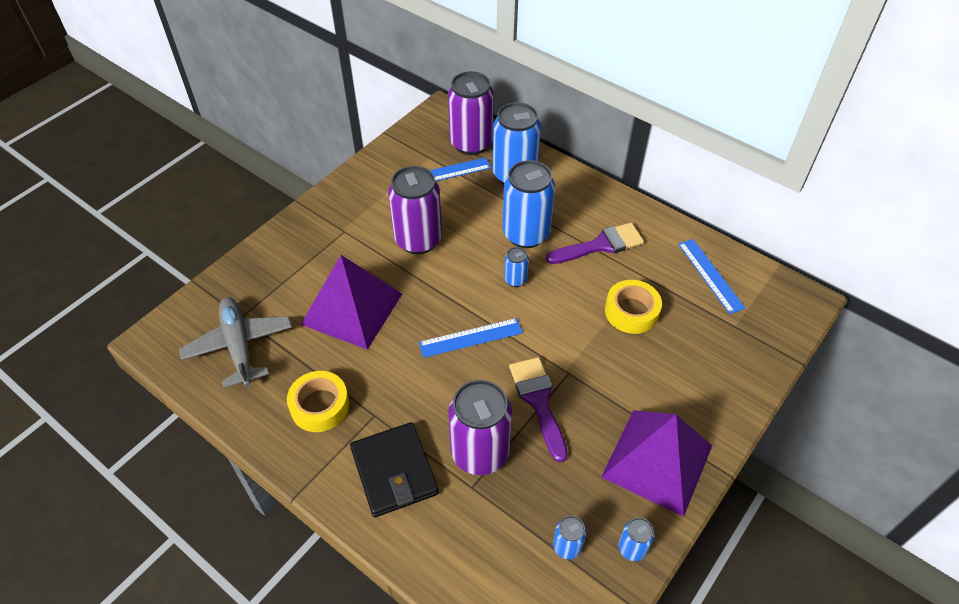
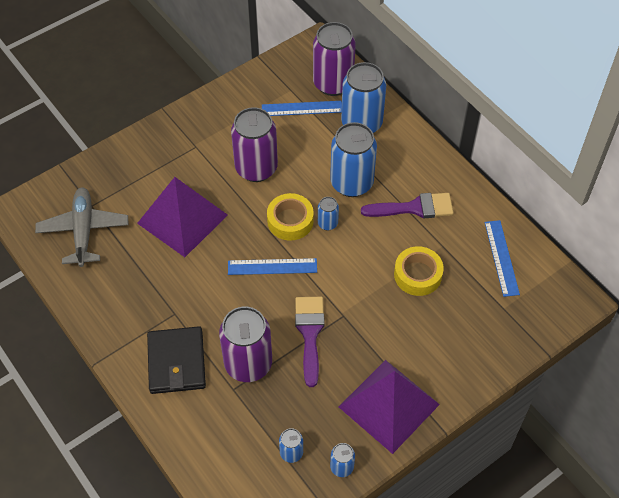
camera: 15 degrees right, 5 degrees up
yellow tape [287,371,350,432] -> yellow tape moved to [267,193,314,241]

